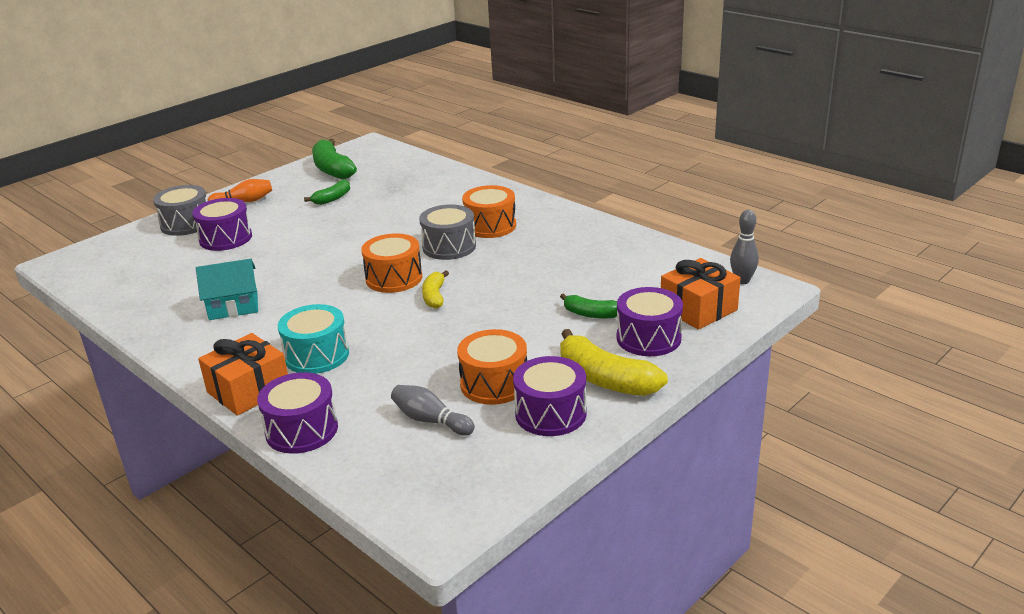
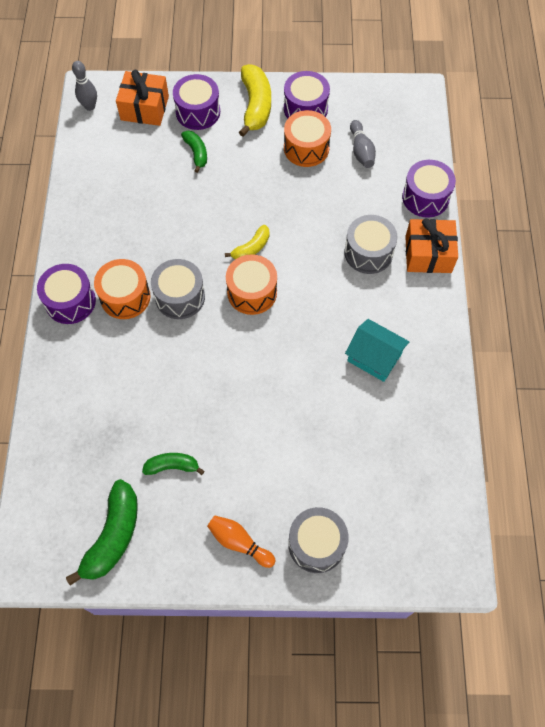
camera: 135 degrees left, 35 degrees up
purple drum [192,198,252,251] -> purple drum moved to [37,264,96,324]
turquoise drum [278,304,349,374] -> grey drum [344,215,397,274]

